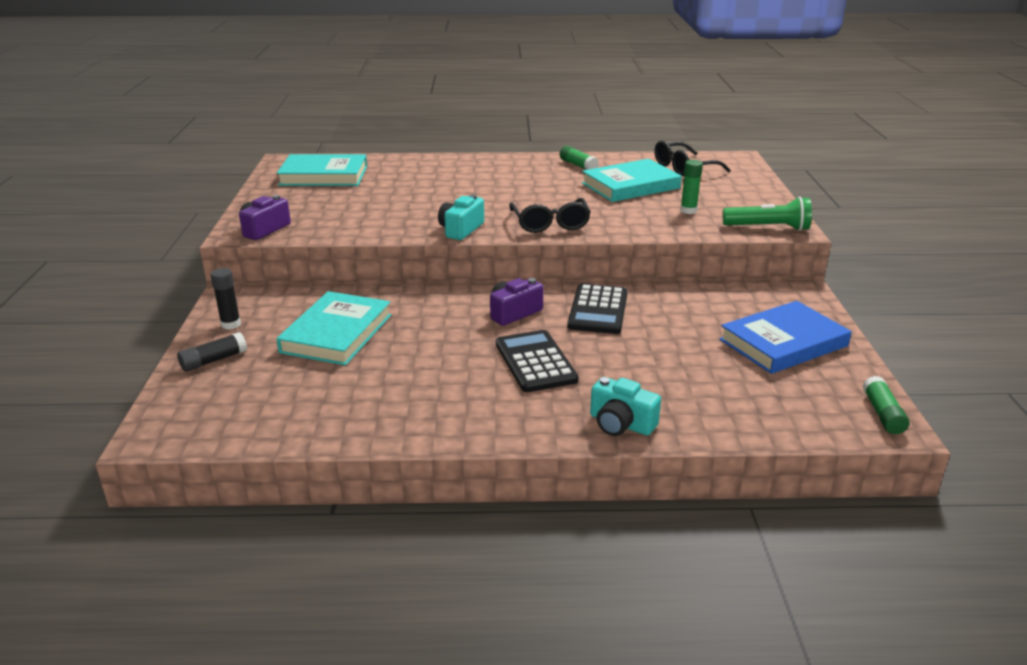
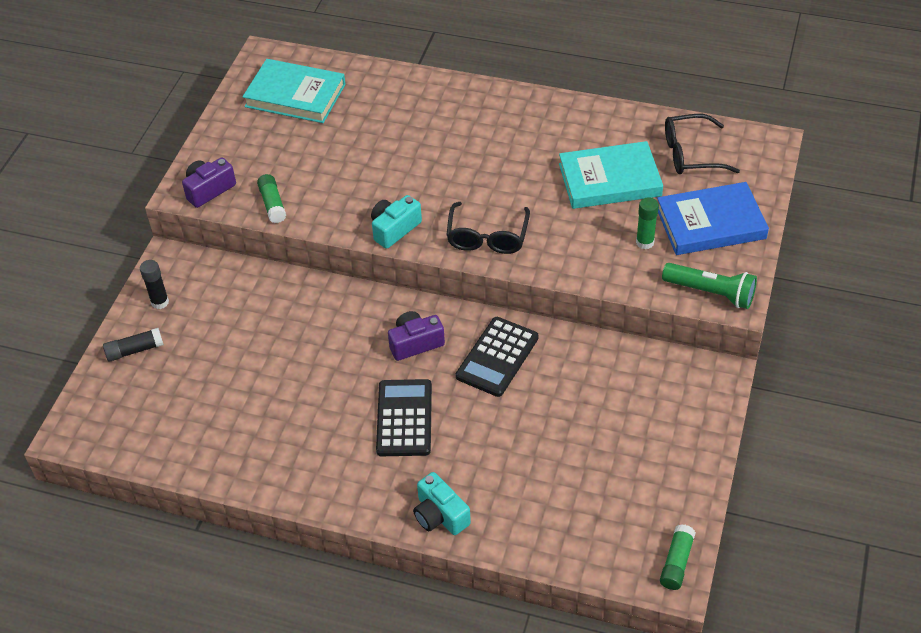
camera: 20 degrees right, 20 degrees up
turquoise book [276,291,391,365] -> none
green glue stick [560,146,599,170] -> green glue stick moved to [257,174,286,223]
blue book [719,301,852,374] -> blue book moved to [657,182,769,255]

